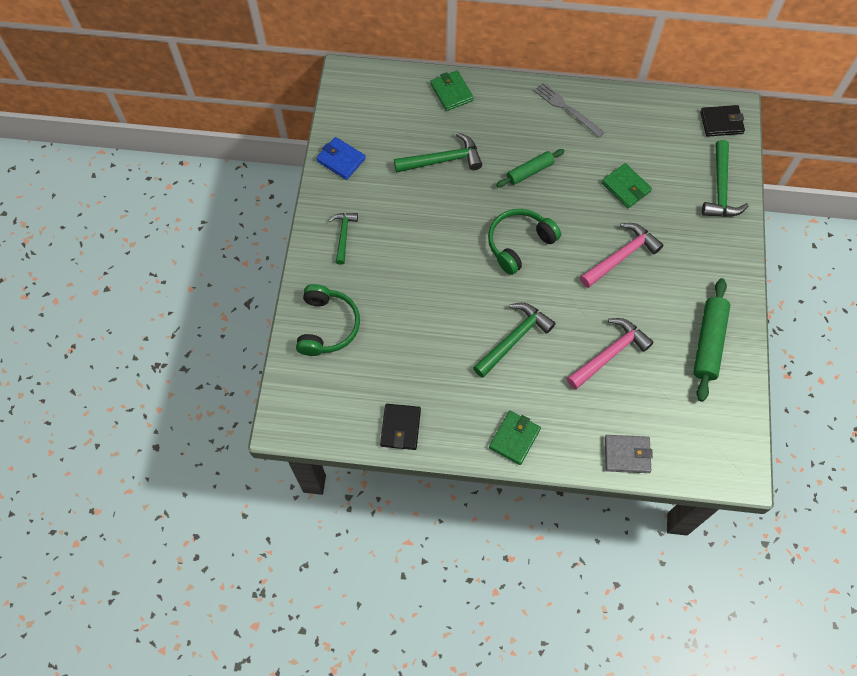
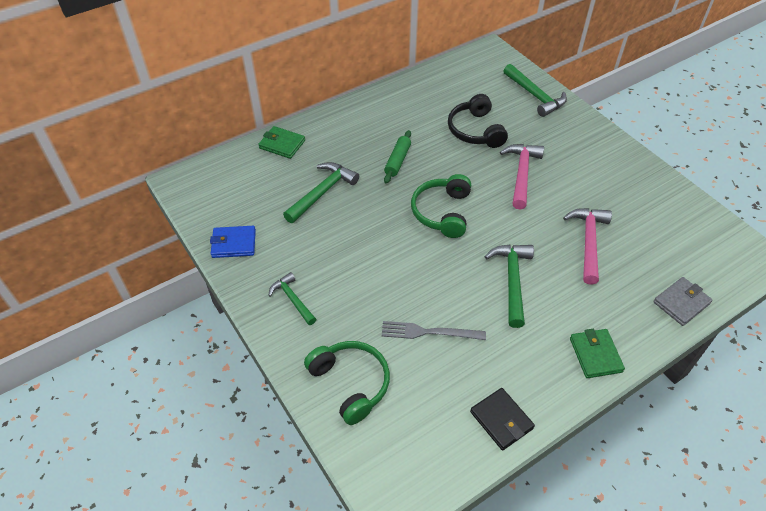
camera: 40 degrees left, 15 degrees down
grey fork [534,82,605,137] -> grey fork moved to [382,321,486,340]
green wallet [602,163,652,208] -> black headphones [448,94,508,148]
green rolling pin [693,278,730,402] -> none
black wallet [700,105,745,137] -> none

